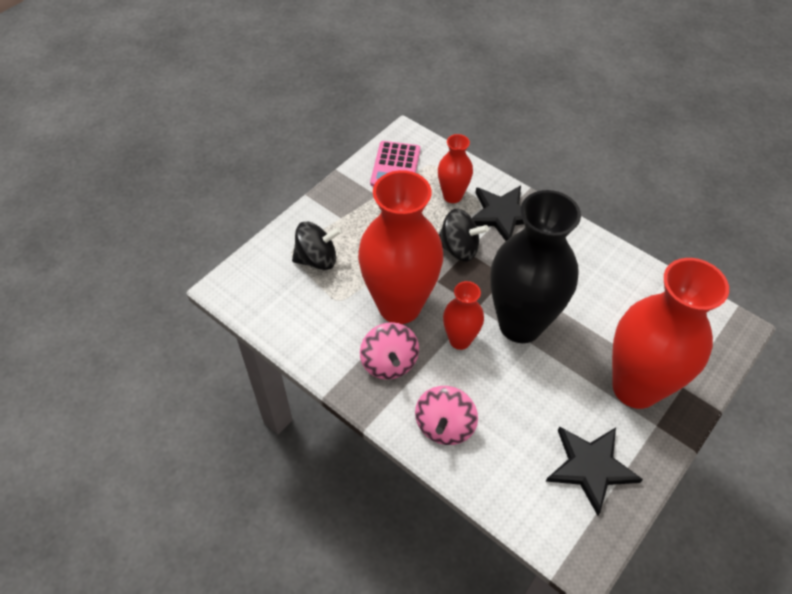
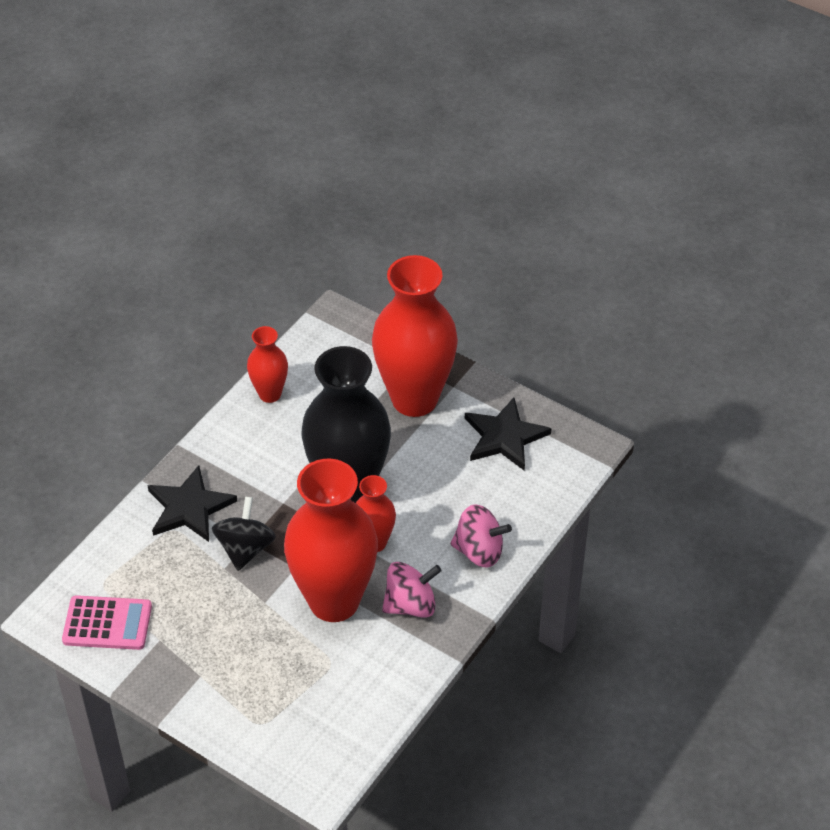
camera: 95 degrees left, 5 degrees down
black spinning top [292,222,341,270] -> none
red vase [438,134,473,203] -> red vase moved to [247,326,288,403]

